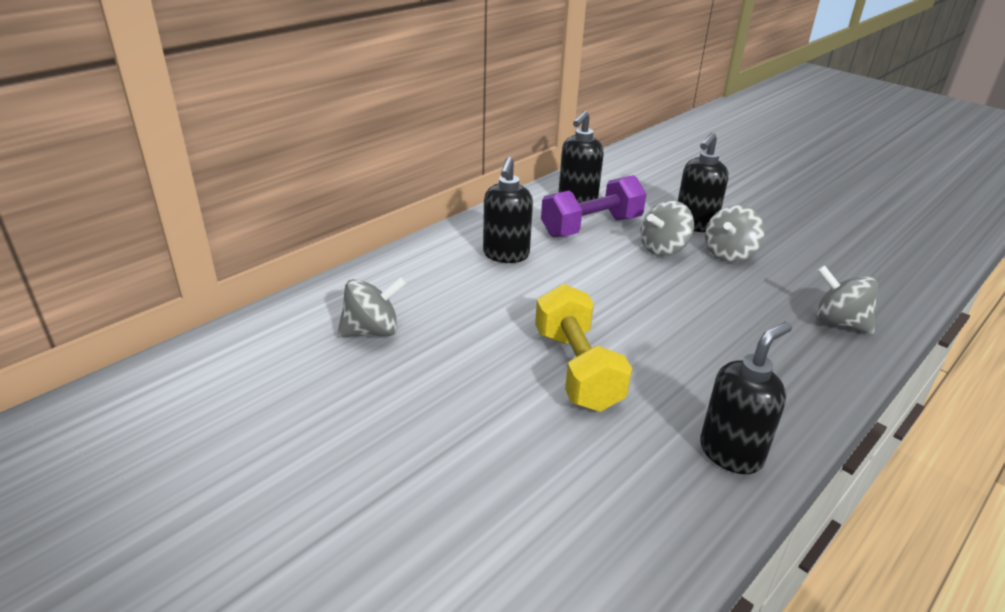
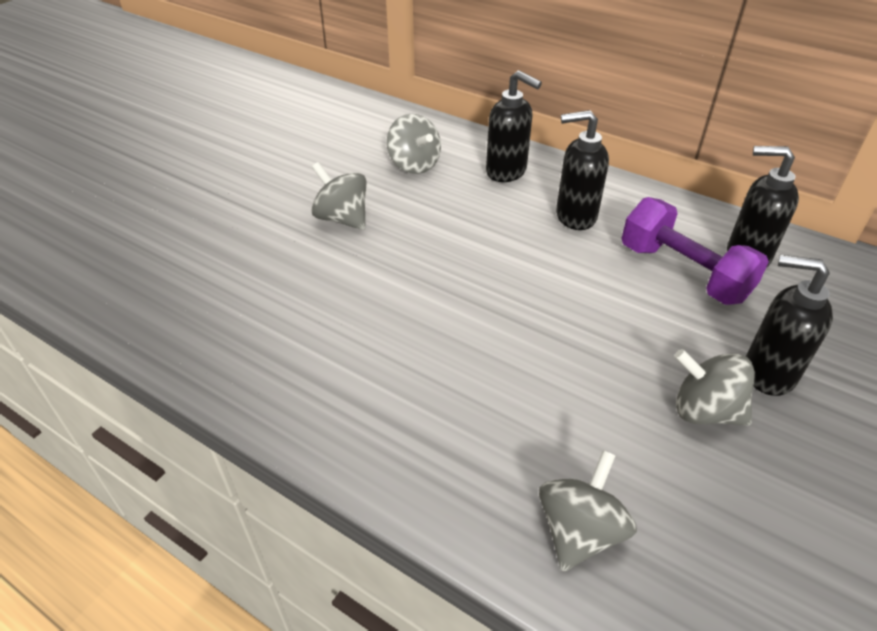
camera: 80 degrees right, 10 degrees up
yellow dumbbell [535,284,632,412] -> none
grey spinning top [640,201,694,256] -> grey spinning top moved to [311,162,366,230]
black soap dispenser [700,322,792,474] -> black soap dispenser moved to [486,70,542,182]

